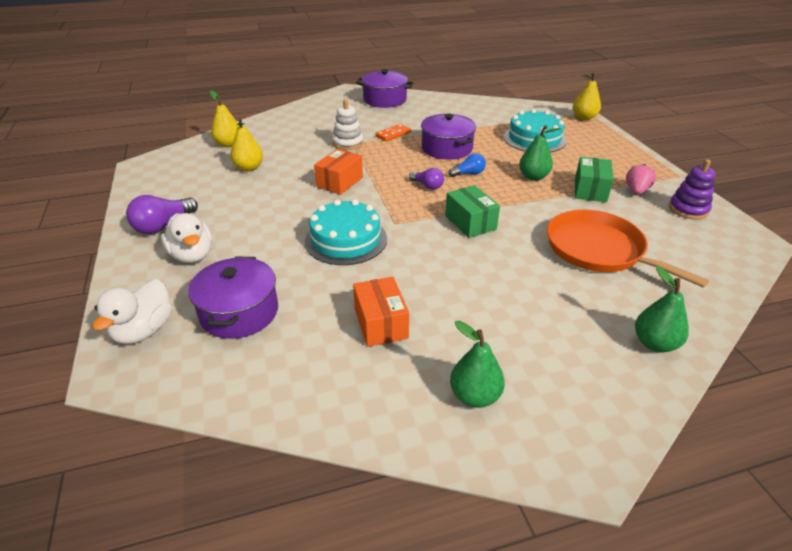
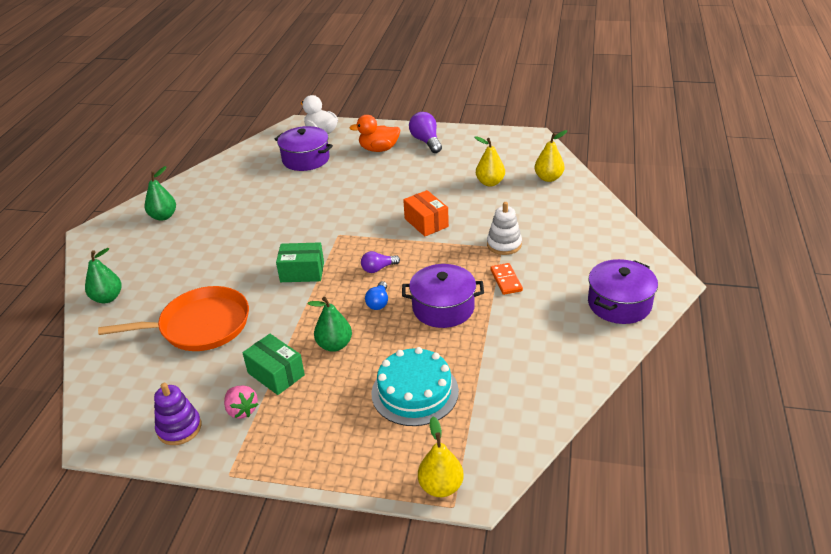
camera: 120 degrees right, 0 degrees up
white duck [161,213,212,263] -> orange duck [349,115,401,152]
turquoise cake [305,199,387,265] -> none
orange box [353,277,409,347] -> none

